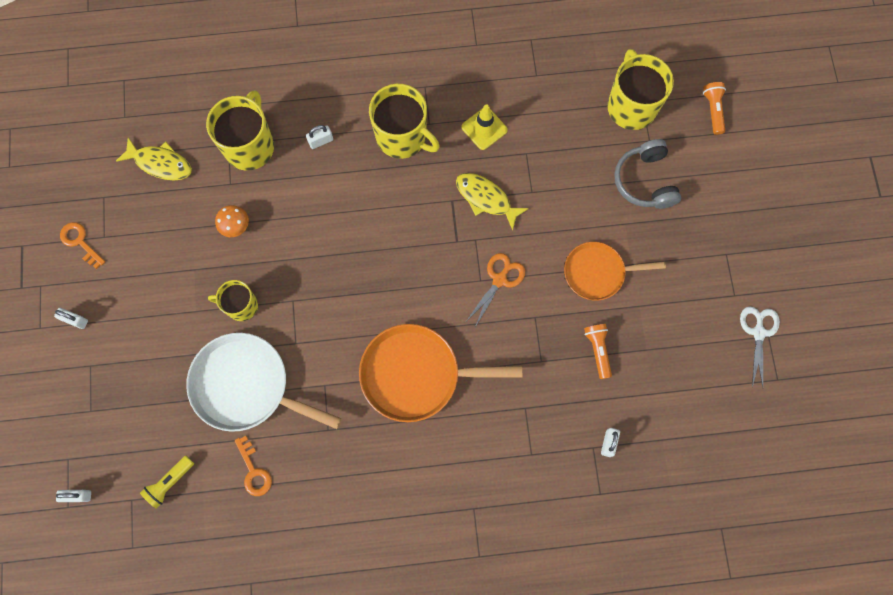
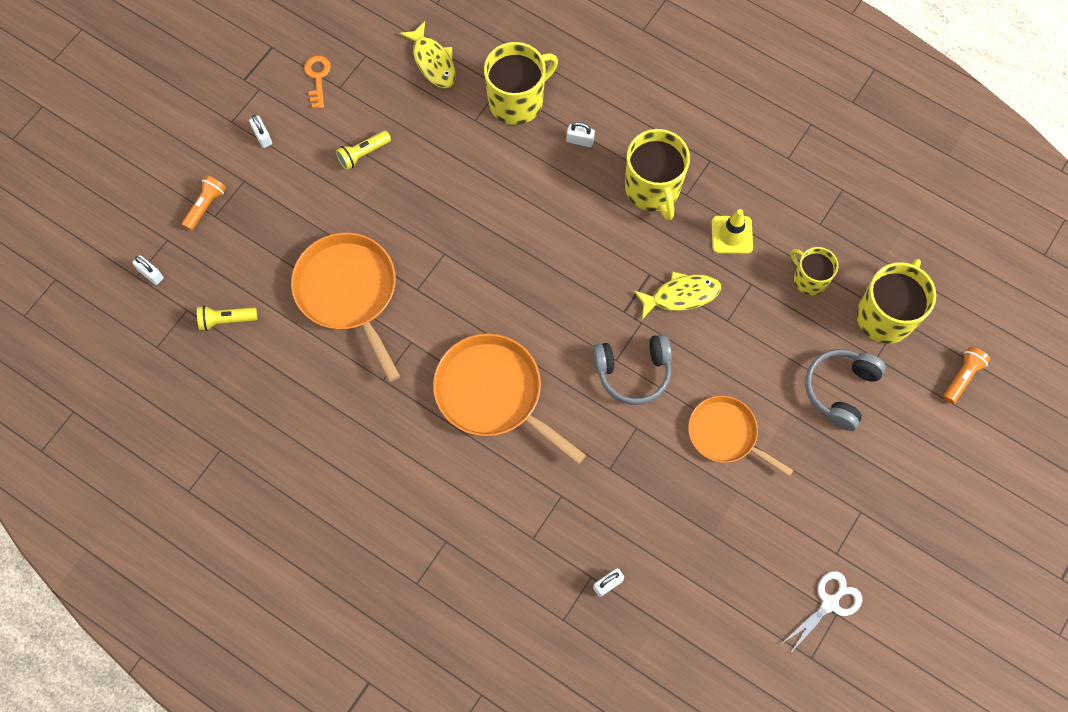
camera: 40 degrees right, 5 degrees down
white pan [186,333,342,432] -> orange pan [291,232,400,382]
yellow mug [208,280,258,321] -> yellow mug moved to [790,247,838,295]
orange mushroom [215,205,249,237] -> none
orange key [235,436,272,496] -> none
yellow fish [456,173,529,231] -> yellow fish turned 90 degrees clockwise [634,271,721,319]
orange scissors [467,253,525,327] -> grey headphones [593,334,672,405]
orange flashlight [584,324,612,379] -> orange flashlight moved to [182,175,226,231]
none -> yellow flashlight [336,130,391,170]

